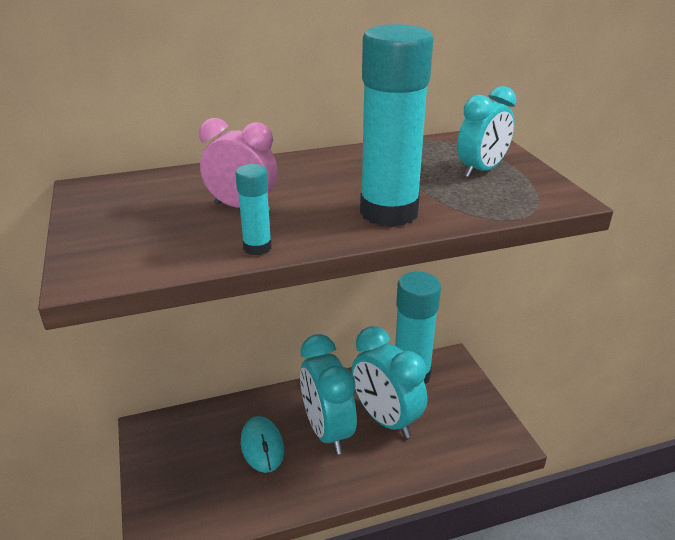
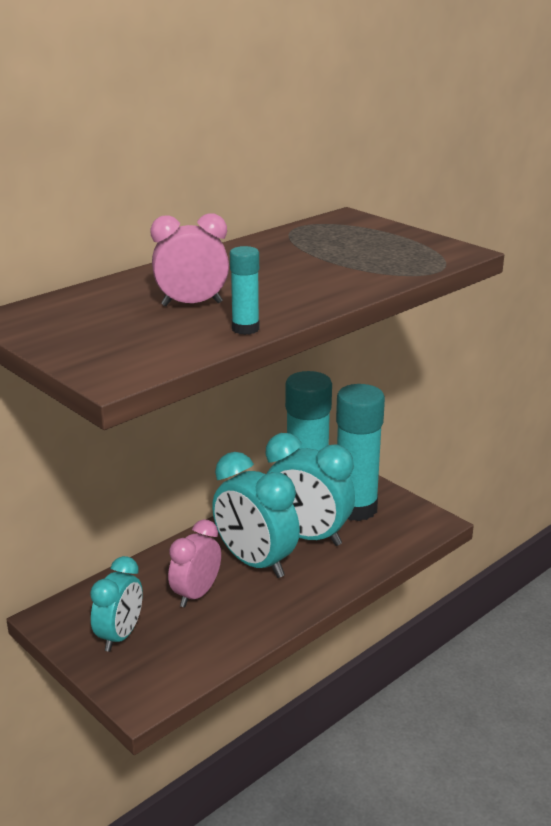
camera: 25 degrees left, 5 degrees down
turquoise mouse [241,416,284,473] -> pink clock [168,519,221,607]
turquoise glue stick [360,24,434,227] -> turquoise glue stick moved to [336,384,385,521]
turquoise clock [457,86,516,178] -> turquoise clock moved to [90,556,143,652]

